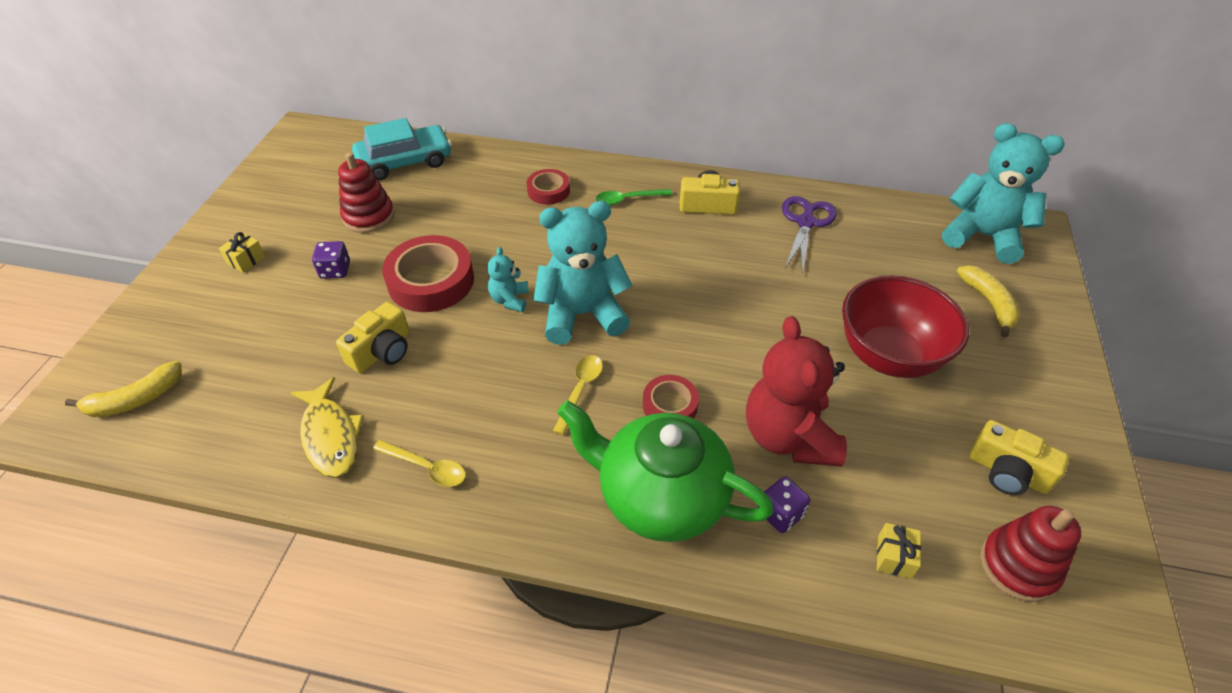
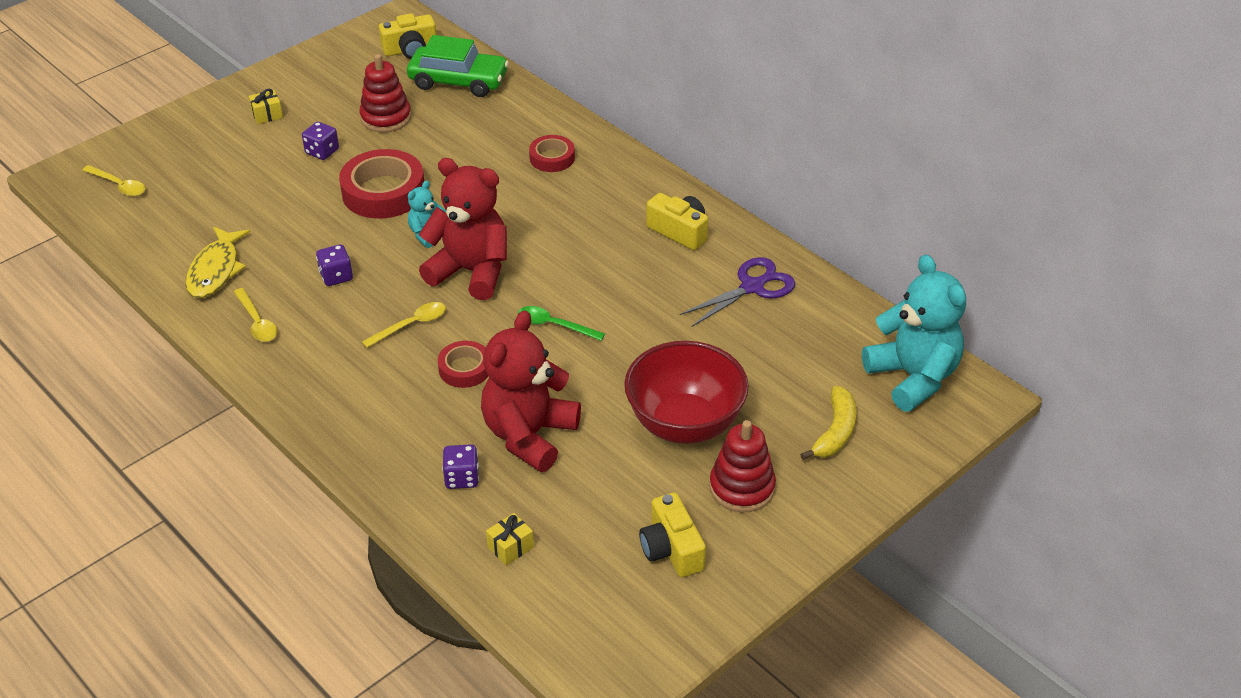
camera: 35 degrees right, 5 degrees down
yellow banana [65,361,182,417] -> yellow spoon [82,165,145,196]
yellow camera [336,302,410,373] -> yellow camera moved to [379,13,437,59]
turquoise car [352,118,452,180] -> green car [407,35,509,97]
turquoise teddy bear [533,201,633,345] -> red teddy bear [419,158,507,300]
green teapot [557,400,774,542] -> none
green spoon [596,189,672,205] -> green spoon moved to [518,306,605,341]
red stacking toy [980,506,1081,602] -> red stacking toy moved to [709,420,776,512]
none -> purple dice [316,244,353,286]

